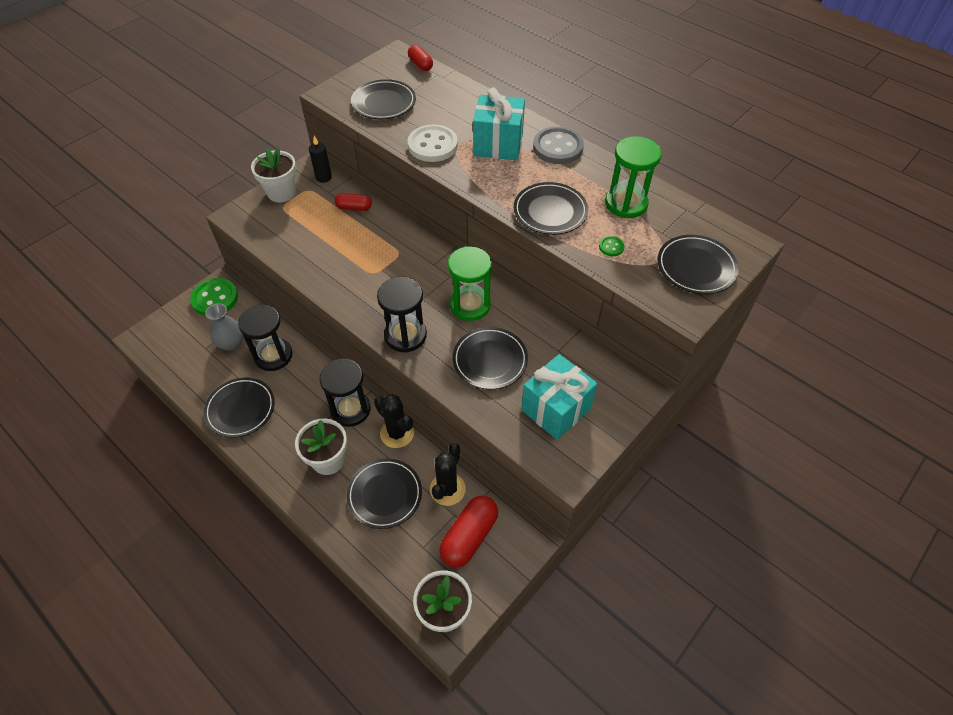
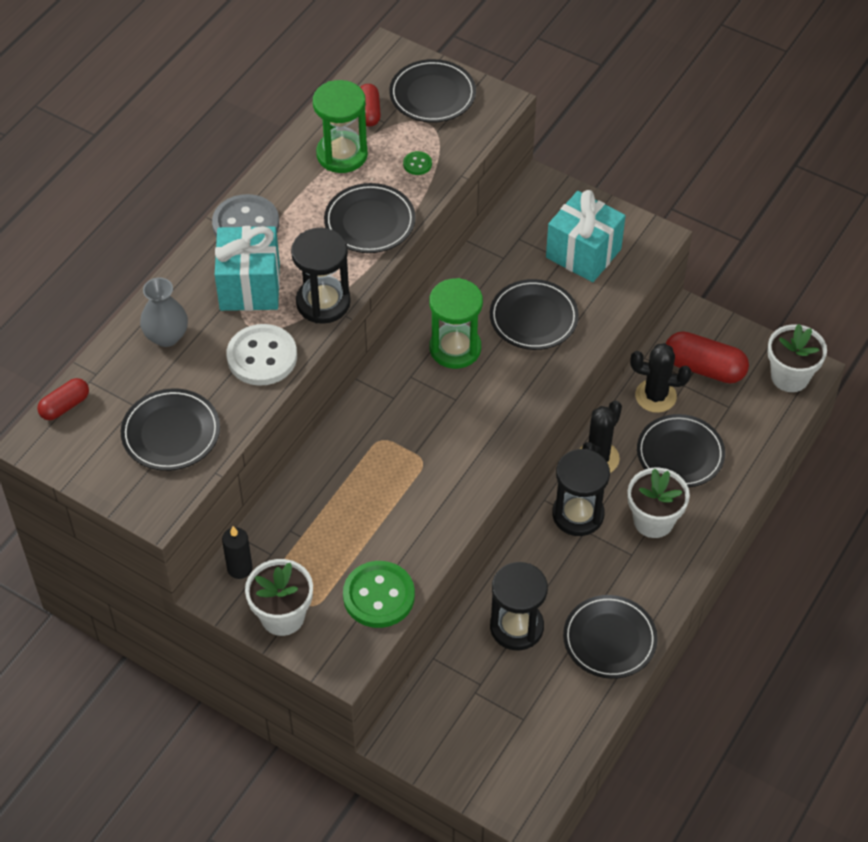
camera: 100 degrees left, 0 degrees up
green button [190,278,238,316] -> green button moved to [343,561,415,628]
grey vase [205,303,243,351] -> grey vase moved to [140,278,188,347]
red capsule [335,193,372,211] -> red capsule moved to [360,84,381,127]
black hourglass [377,277,427,353] -> black hourglass moved to [291,228,351,324]

